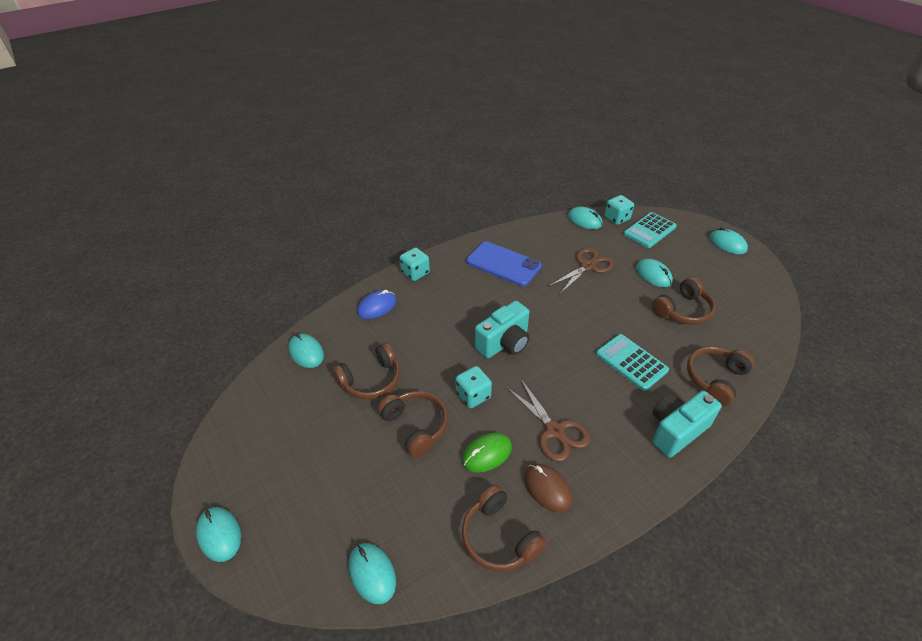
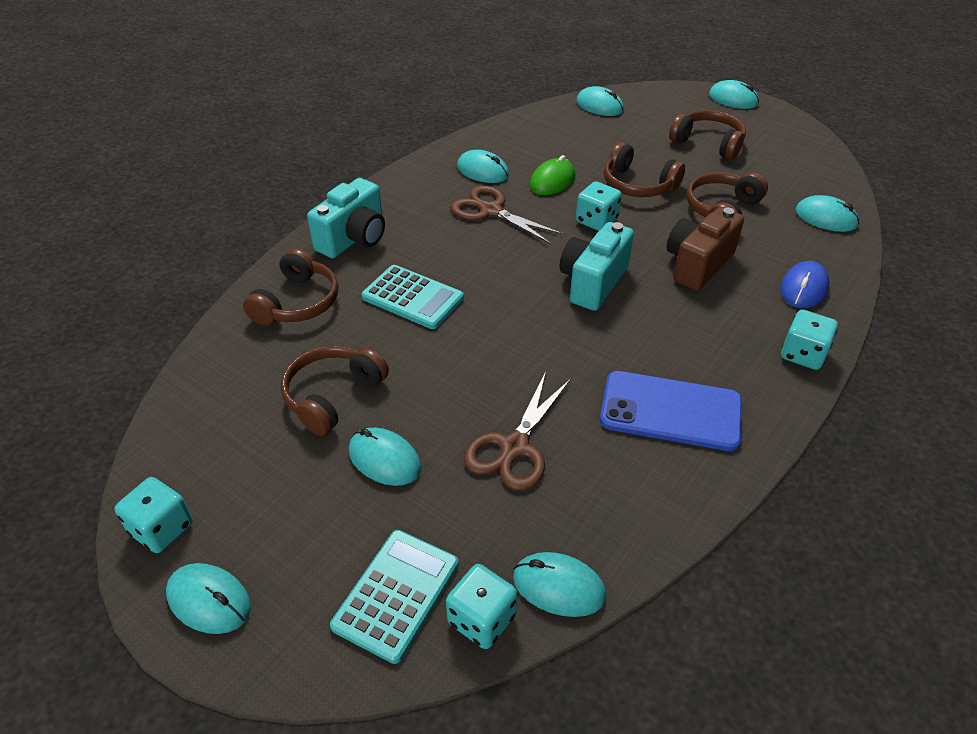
camera: 160 degrees right, 0 degrees up
brown headphones [462,485,547,571] -> brown headphones moved to [669,110,746,160]
brown mouse [524,463,572,513] -> turquoise mouse [457,150,509,183]
none -> turquoise dice [114,477,193,553]
none -> brown camera [667,207,744,291]

